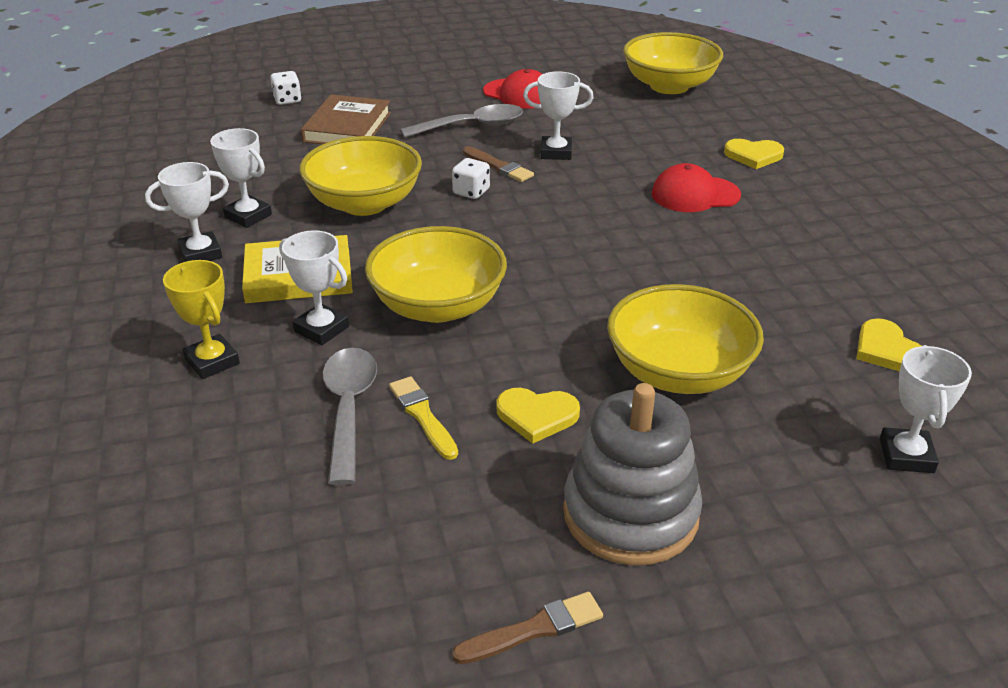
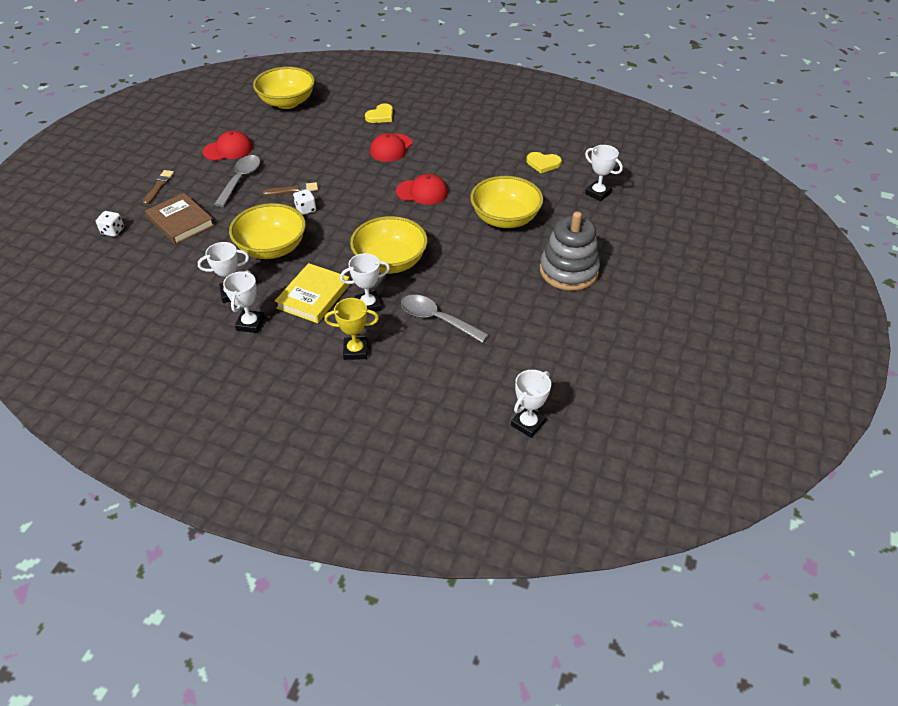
camera: 55 degrees left, 10 degrees up
yellow brush [389,376,458,460] -> none
brown brush [452,592,603,664] -> brown brush moved to [143,170,174,205]
yellow heart [496,388,580,444] -> none
white trophy [523,71,594,160] -> white trophy moved to [511,370,551,438]
none -> red cap [396,174,448,205]

